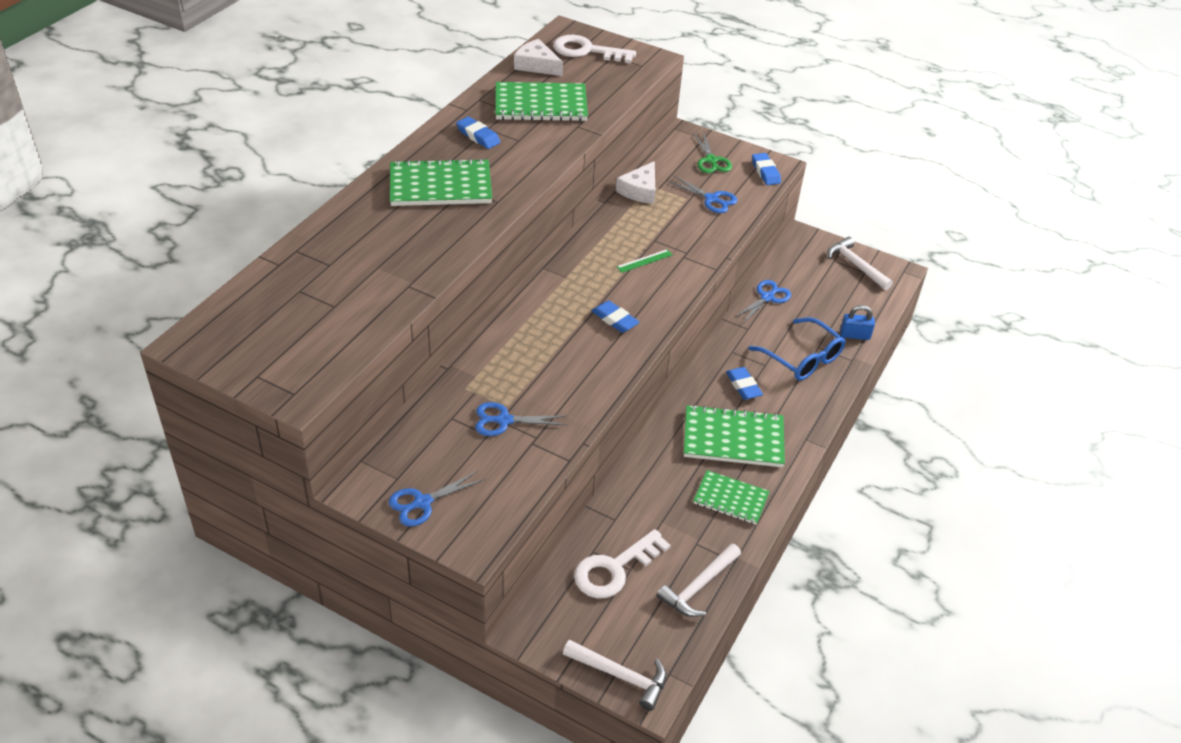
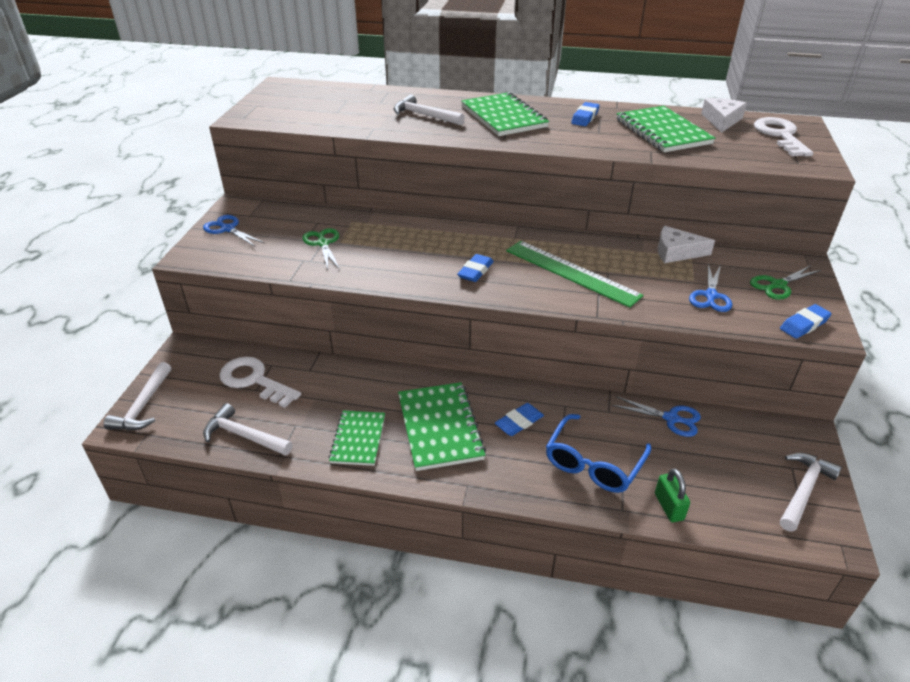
camera: 75 degrees right, 5 degrees down
blue scissors [475,402,567,436] -> green scissors [302,228,339,270]
green ruler [617,249,672,273] -> green ruler [506,241,644,308], size x2.41
blue padlock [840,305,875,340] -> green padlock [655,468,690,522]
none -> white hammer [394,95,465,125]

